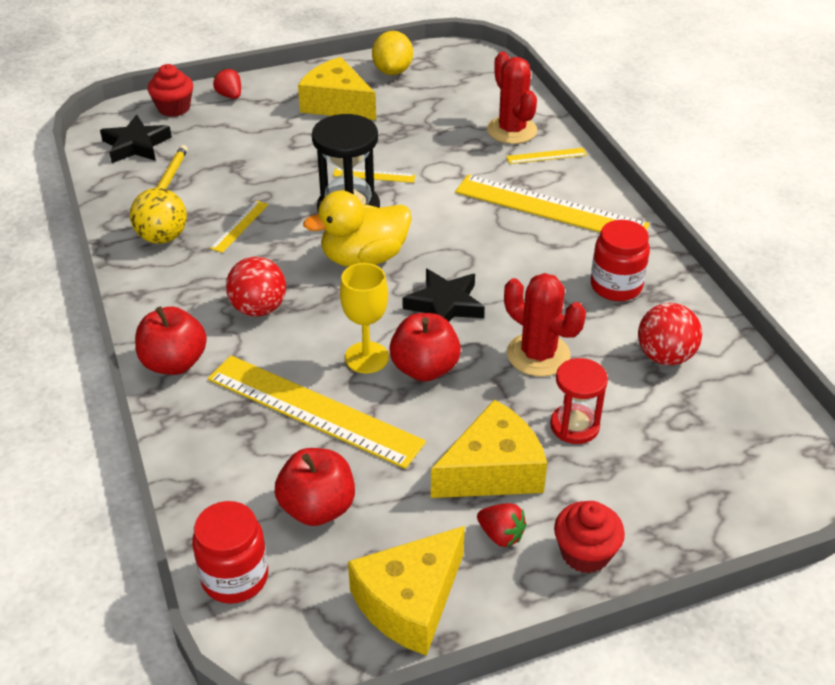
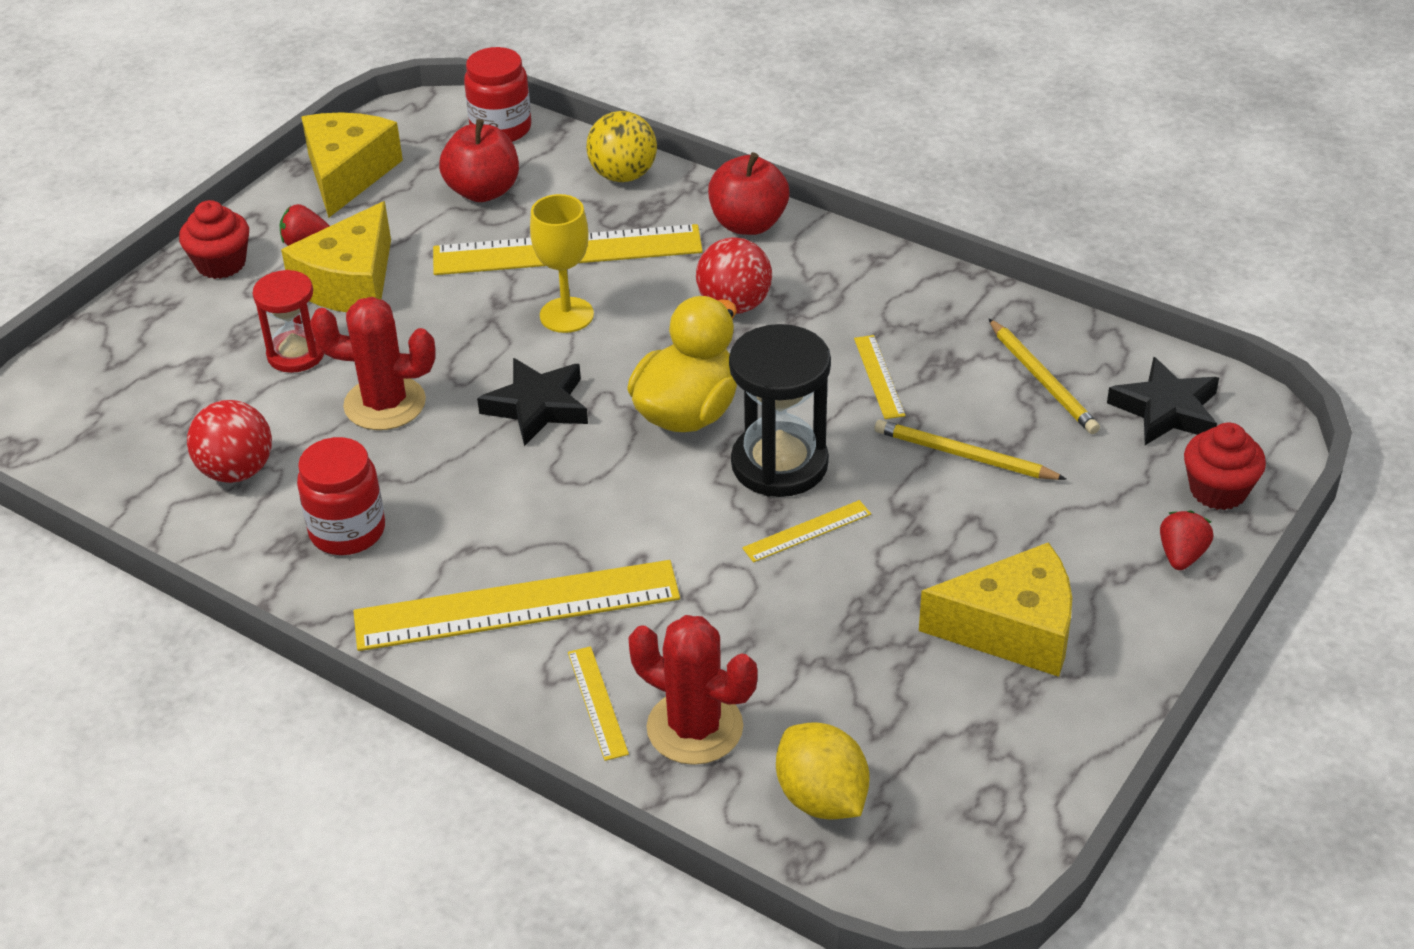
camera: 145 degrees right, 0 degrees up
yellow ball [130,188,187,244] -> yellow ball moved to [586,111,657,182]
red strawberry [213,68,241,99] -> red strawberry turned 90 degrees counterclockwise [1160,510,1214,570]
yellow lemon [372,31,413,75] -> yellow lemon moved to [776,722,869,820]
red apple [389,313,461,382] -> none
yellow ruler [506,148,587,164] -> yellow ruler turned 60 degrees counterclockwise [568,646,629,761]
none -> yellow pencil [875,420,1067,480]

